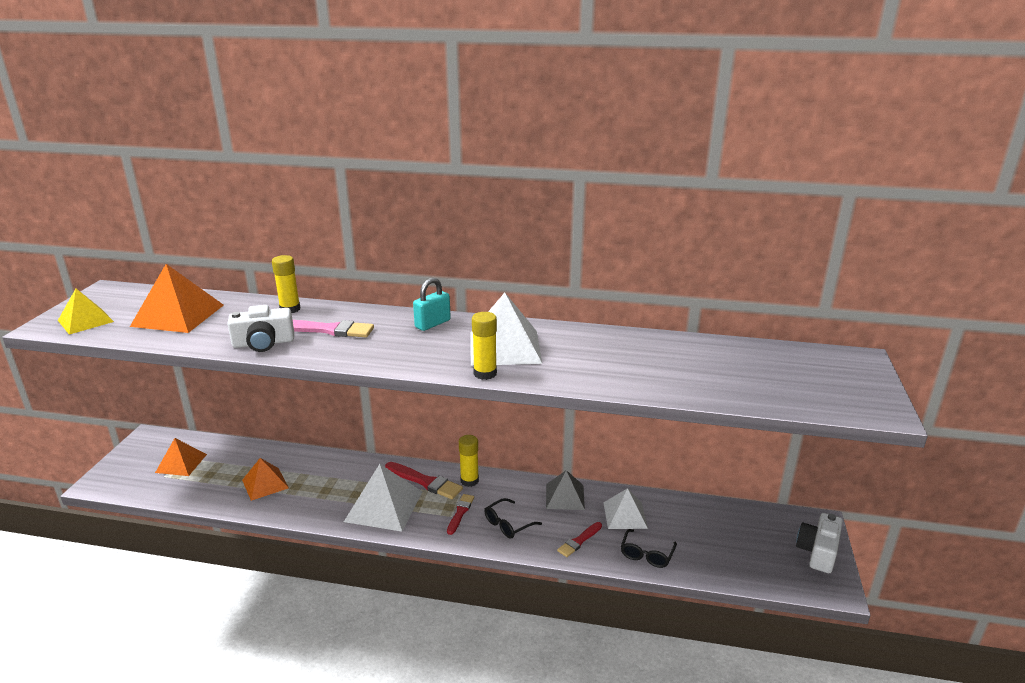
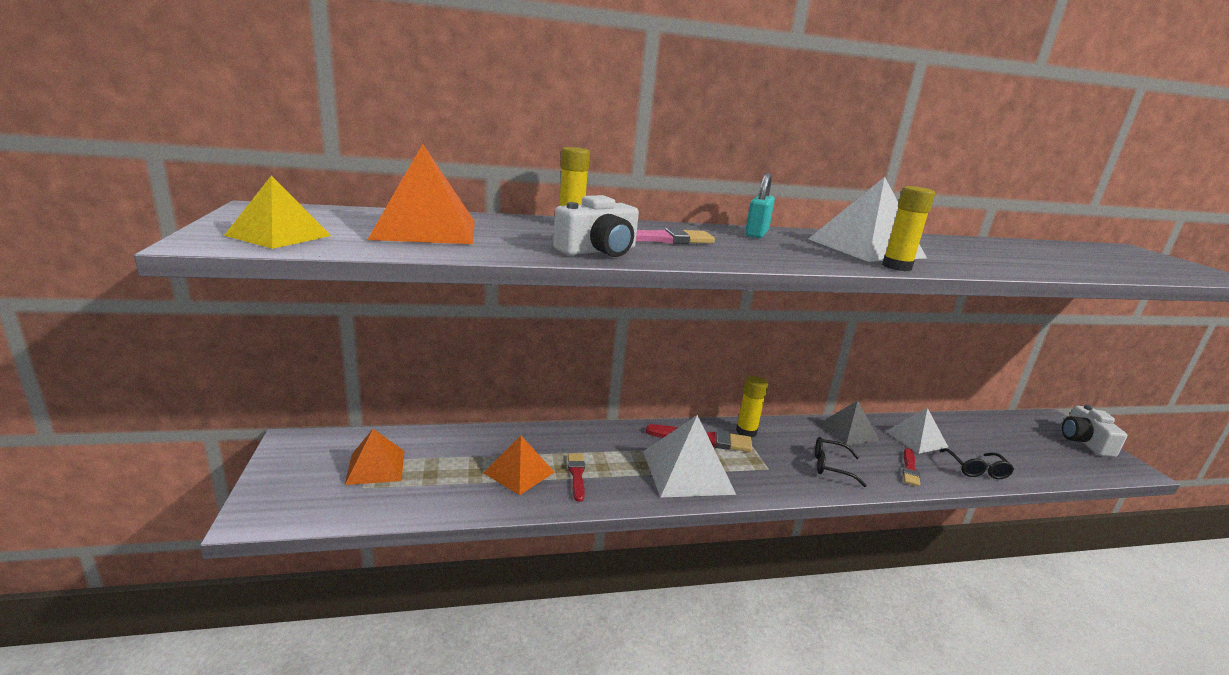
camera: 25 degrees left, 5 degrees down
red brush [447,494,474,535] -> red brush moved to [568,453,585,502]
black glasses [484,498,542,539] -> black glasses turned 75 degrees clockwise [815,437,867,487]

